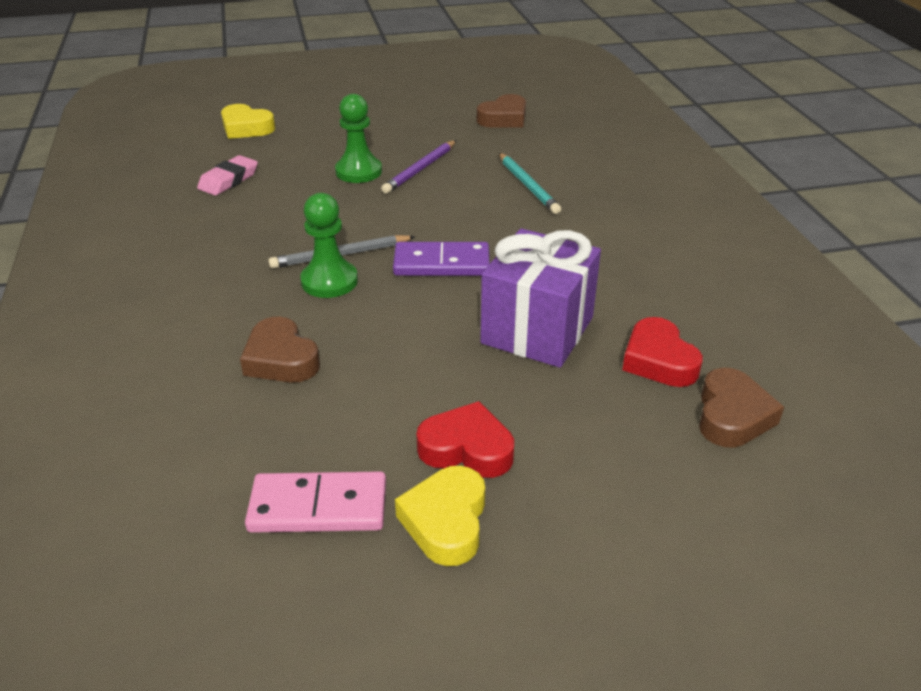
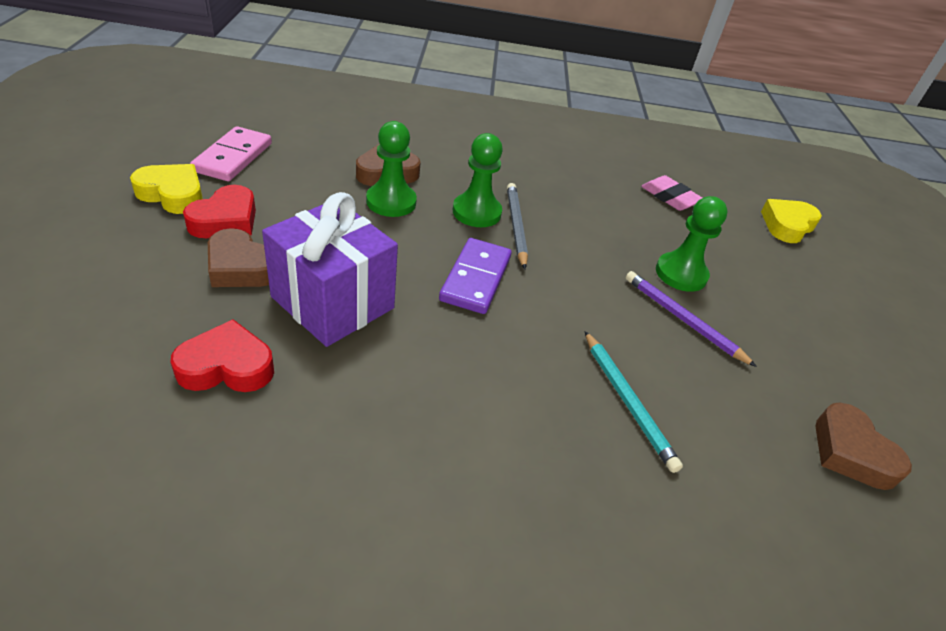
camera: 100 degrees right, 5 degrees up
turquoise pencil [499,153,561,214] -> turquoise pencil turned 105 degrees counterclockwise [585,331,683,473]
brown heart [699,368,784,448] -> brown heart moved to [208,228,269,287]
none -> green pawn [366,121,417,217]

